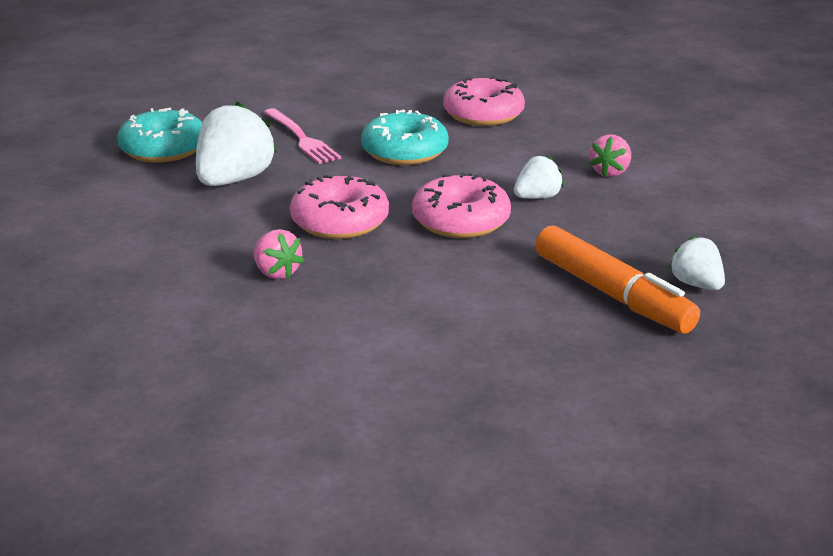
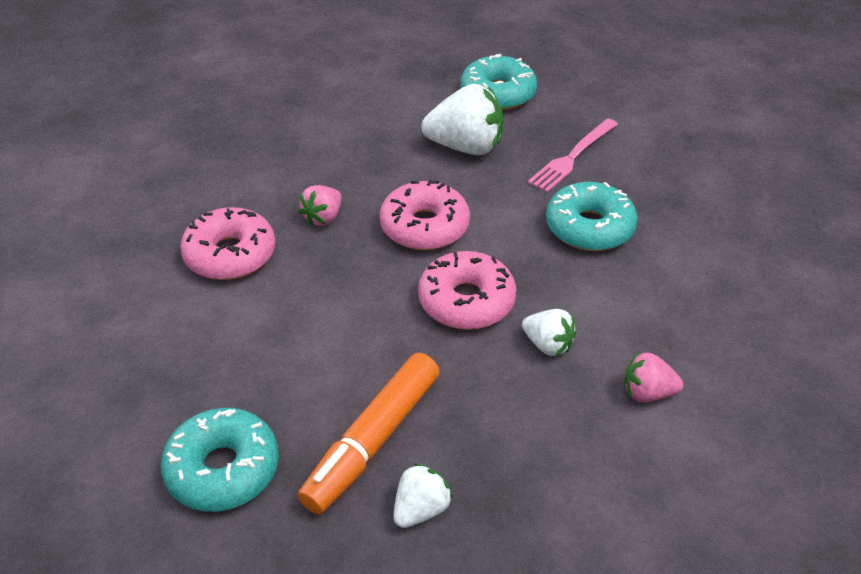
camera: 70 degrees right, 15 degrees up
pink donut [443,76,525,126] -> pink donut moved to [180,207,275,280]
none -> turquoise donut [161,408,279,512]

